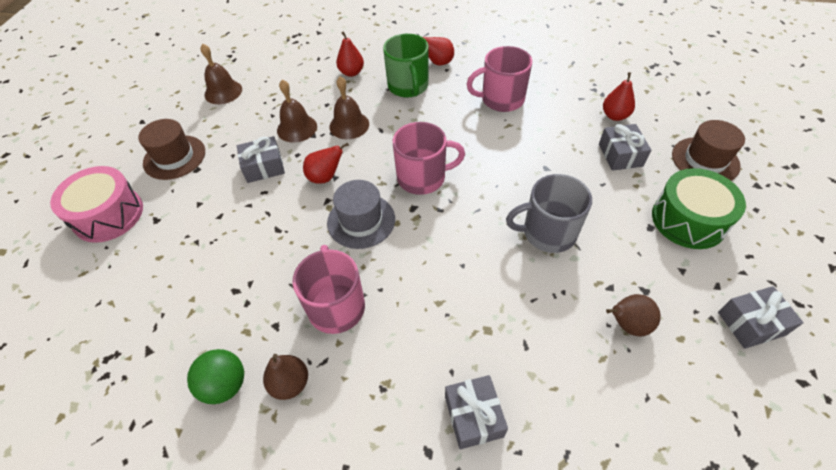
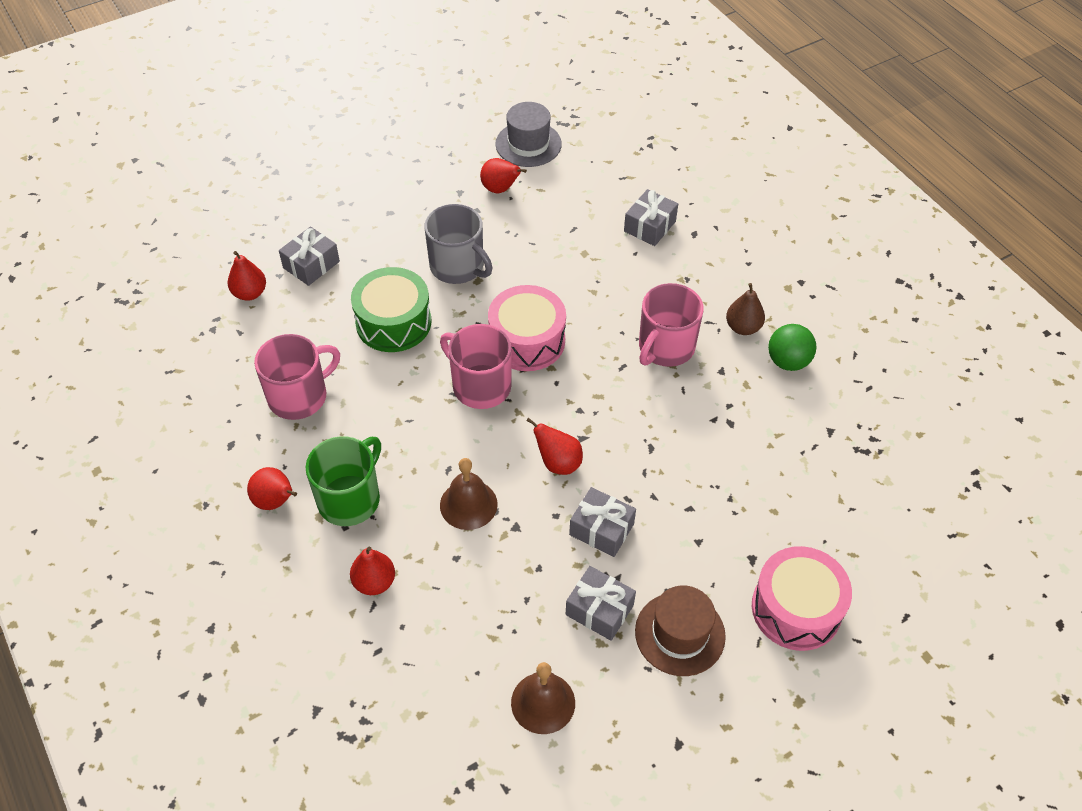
camera: 135 degrees left, 0 degrees up
brown bell [277,80,317,143] -> none
grey hat [327,180,395,249] -> grey hat moved to [495,102,562,167]
pink mug [467,46,532,112] -> pink mug turned 75 degrees counterclockwise [254,334,340,420]
brown pear [606,294,661,336] -> red pear [480,158,527,193]
green drum [652,168,746,249] -> green drum moved to [351,267,431,352]
brown hat [672,120,745,181] -> none
grey gift [718,286,804,349] -> grey gift moved to [566,566,636,641]
none -> pink drum [488,285,566,371]

